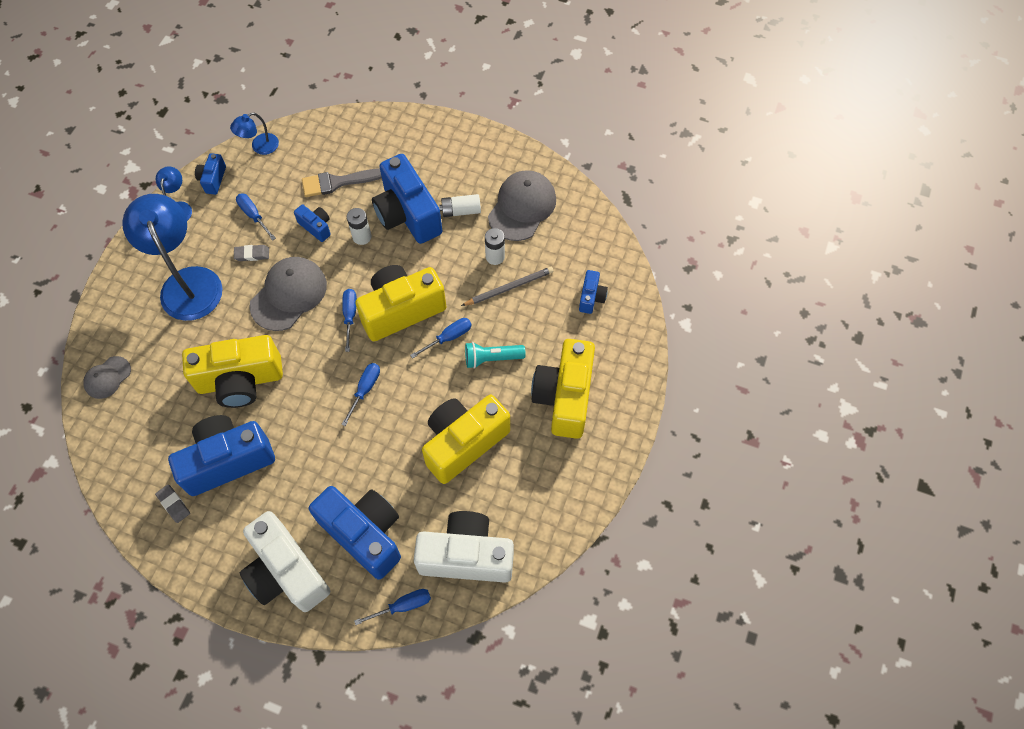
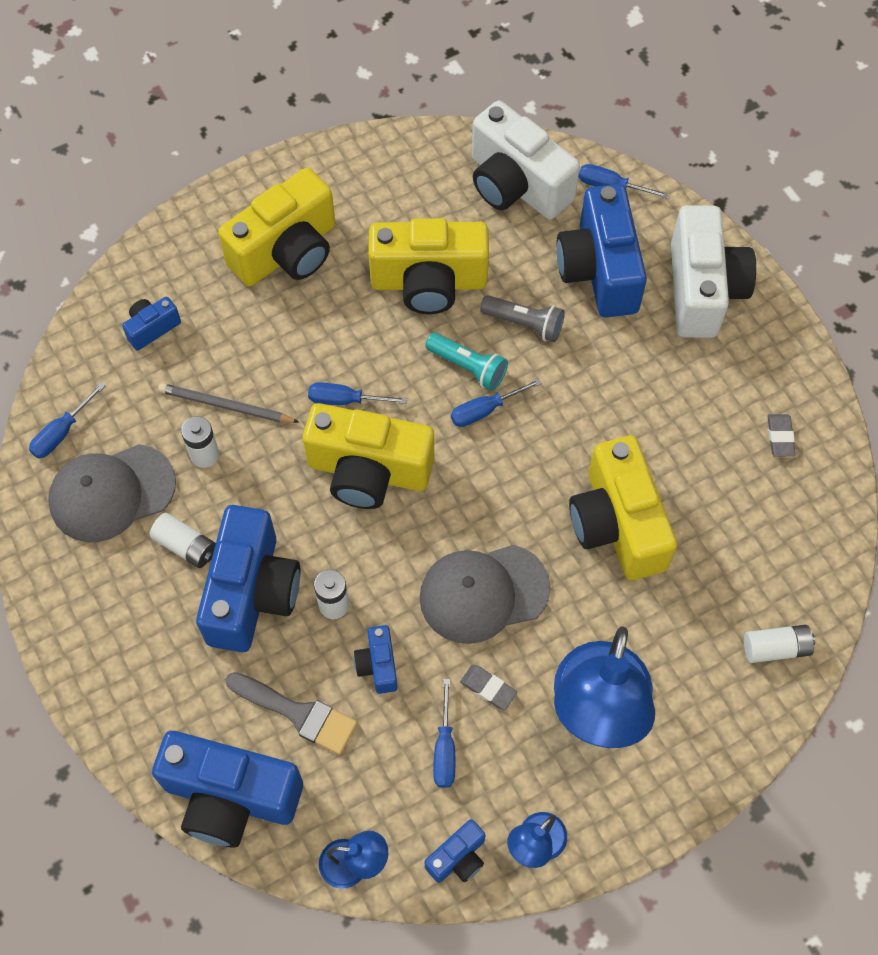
camera: 140 degrees left, 0 degrees up
grey cap [83,356,131,399] -> white battery [744,625,815,663]
blue camera [168,415,275,496] -> blue camera moved to [152,731,303,848]
yellow camera [182,335,283,408] -> yellow camera turned 135 degrees counterclockwise [569,436,677,580]
blue screwdriver [342,289,357,352] -> blue screwdriver moved to [29,383,105,458]
turquoise flashlight [465,342,526,369] -> turquoise flashlight moved to [425,333,508,390]
none -> grey flashlight [480,295,565,342]

